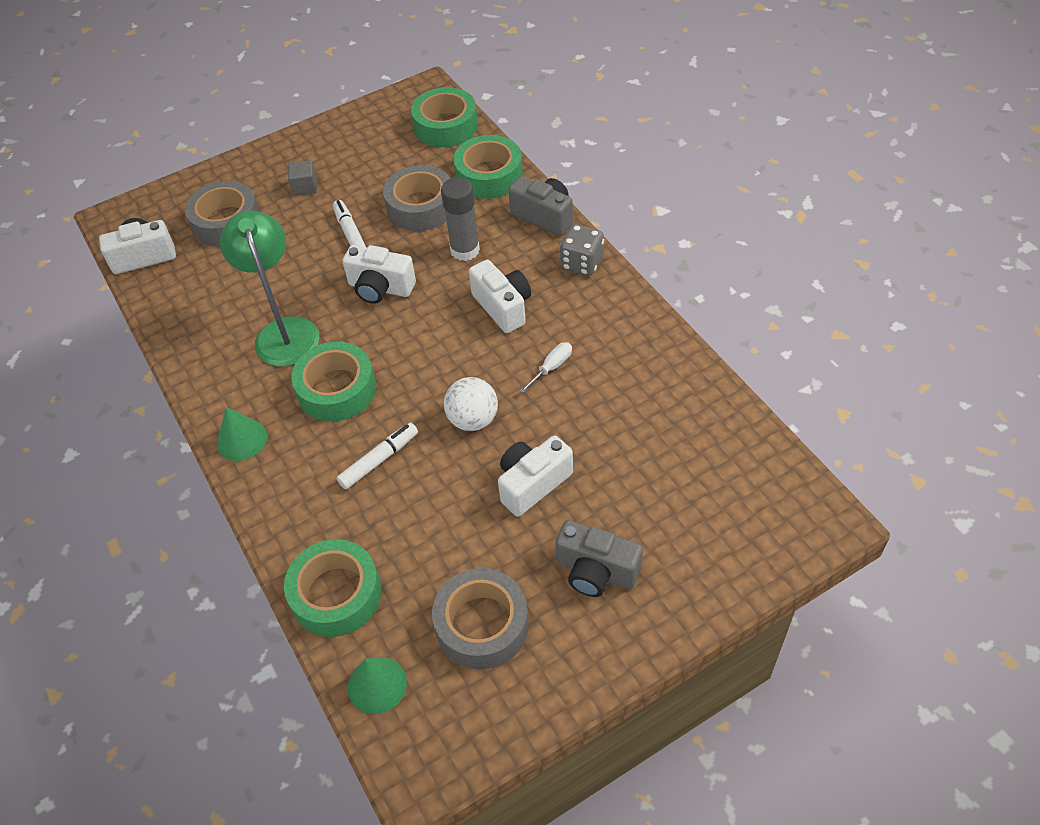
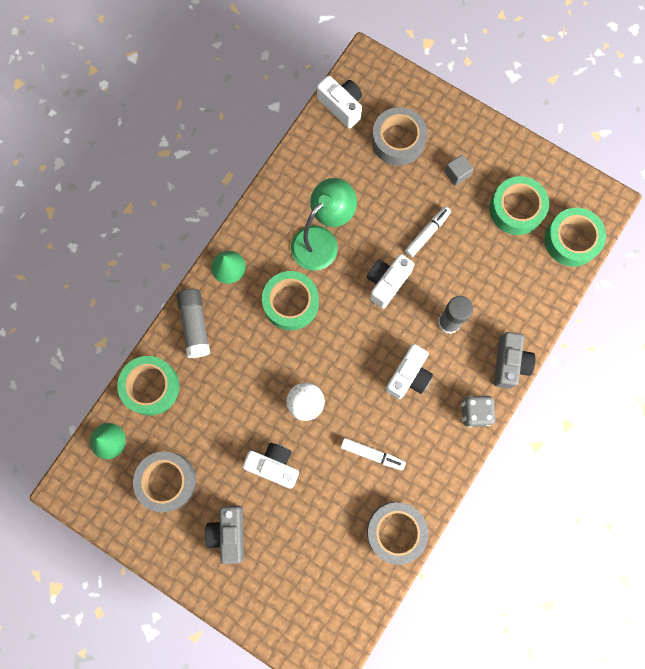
camera: 60 degrees right, 25 degrees up
white marker [336,423,418,489] -> white marker moved to [341,438,406,470]
white camera [342,245,416,304] -> white camera turned 45 degrees clockwise [367,254,415,308]
grey tape [383,165,451,231] -> grey tape moved to [367,502,428,565]
green tape [453,135,523,199] -> green tape moved to [490,176,549,235]
white screwdriver [519,342,572,393] -> none
none -> grey glue stick [177,289,210,358]

